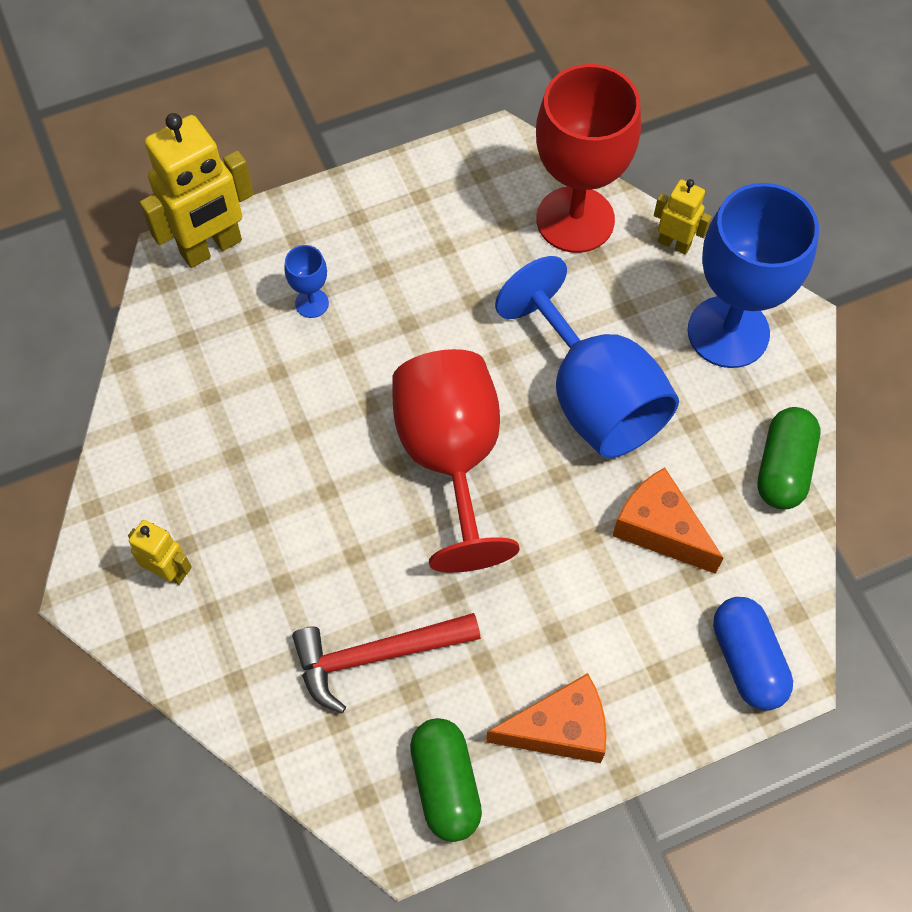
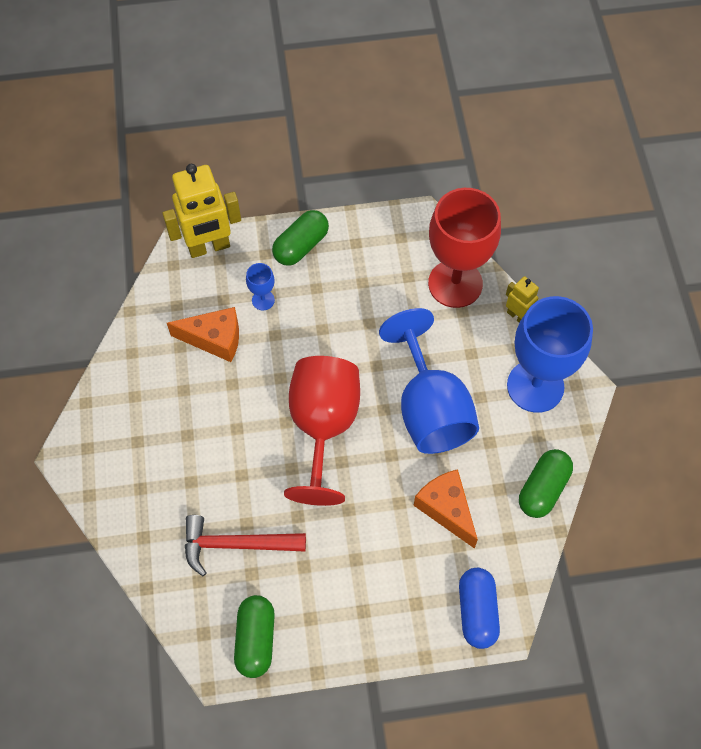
camera: 15 degrees right, 0 degrees up
yellow robot [128,520,192,585] -> none
orange cheese [486,673,607,763] -> orange cheese moved to [167,307,239,362]
none -> green capsule [272,210,329,266]

